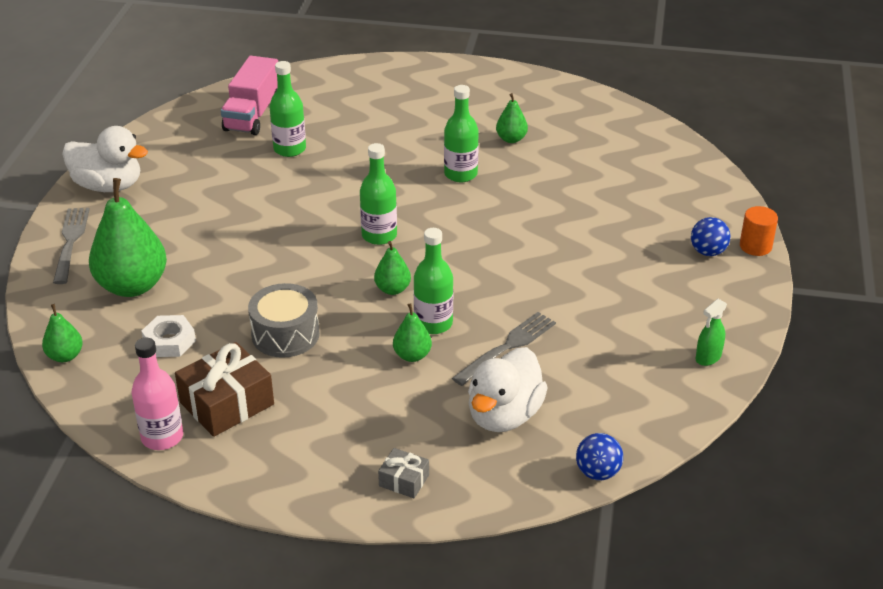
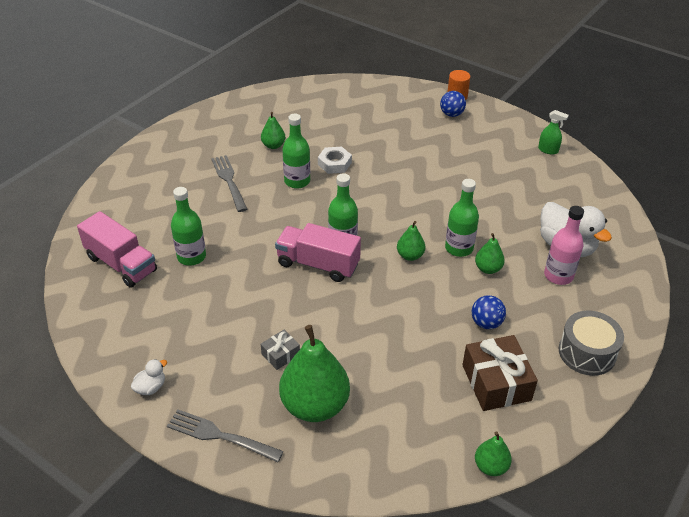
camera: 65 degrees left, 5 degrees up
green pear [42,304,83,362] -> green pear moved to [475,431,512,476]
white duck [62,126,148,192] -> white duck [131,359,167,395], size x0.46
pink bottle [131,338,183,450] -> pink bottle moved to [544,206,584,285]
white nut [141,315,196,357] -> white nut moved to [318,147,352,174]
grey drum [248,283,320,358] -> grey drum moved to [559,310,624,376]
grey gift [378,448,429,498] -> grey gift moved to [261,330,300,370]
grey fork [452,312,556,386] -> grey fork moved to [211,155,247,212]
blue ball [576,433,623,480] -> blue ball moved to [472,295,506,329]
green spray bottle [696,299,727,366] -> green spray bottle turned 45 degrees counterclockwise [538,110,569,154]
none -> pink truck [275,223,361,282]

